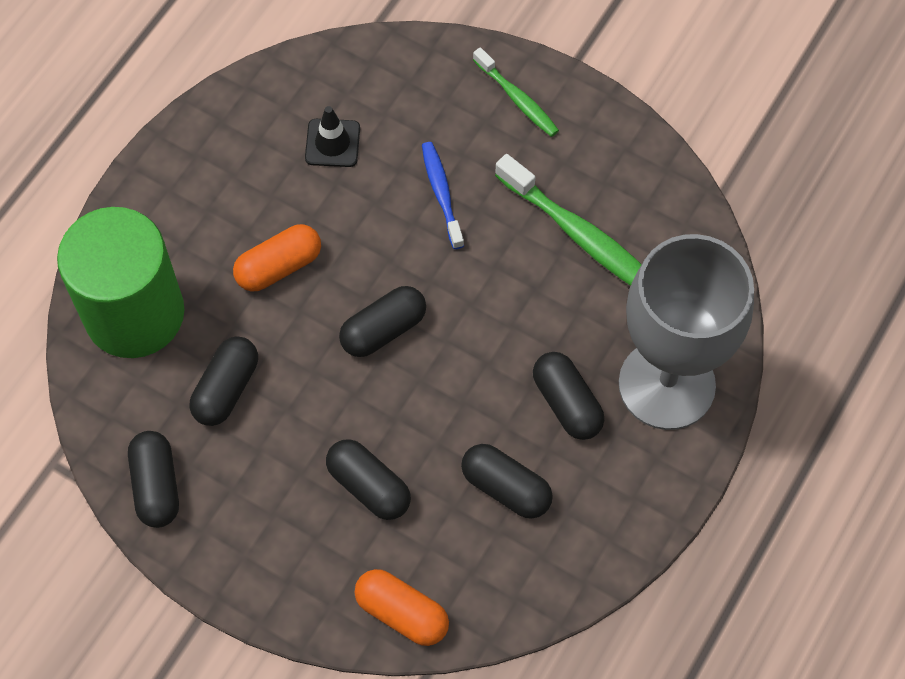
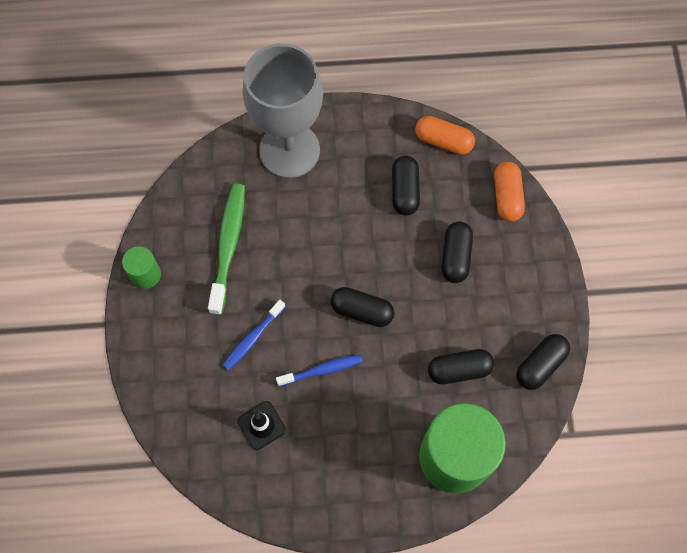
camera: 125 degrees left, 5 degrees up
orange capsule [233,224,321,292] -> orange capsule moved to [415,116,475,155]
green toothbrush [473,47,559,137] -> none
black capsule [533,352,604,440] -> none
none -> green cylinder [122,246,161,289]
none -> blue toothbrush [276,355,362,387]

